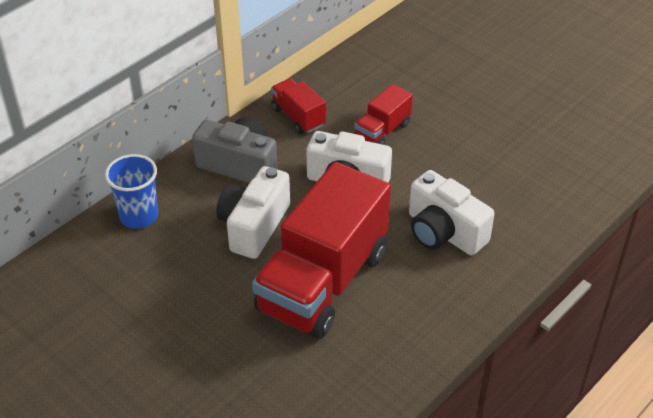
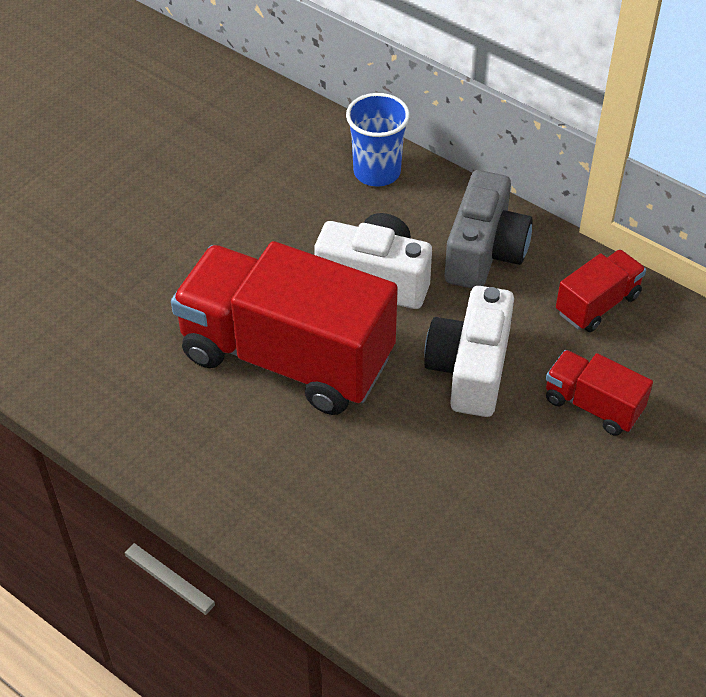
camera: 85 degrees right, 5 degrees up
white camera [409,170,494,255] -> none

